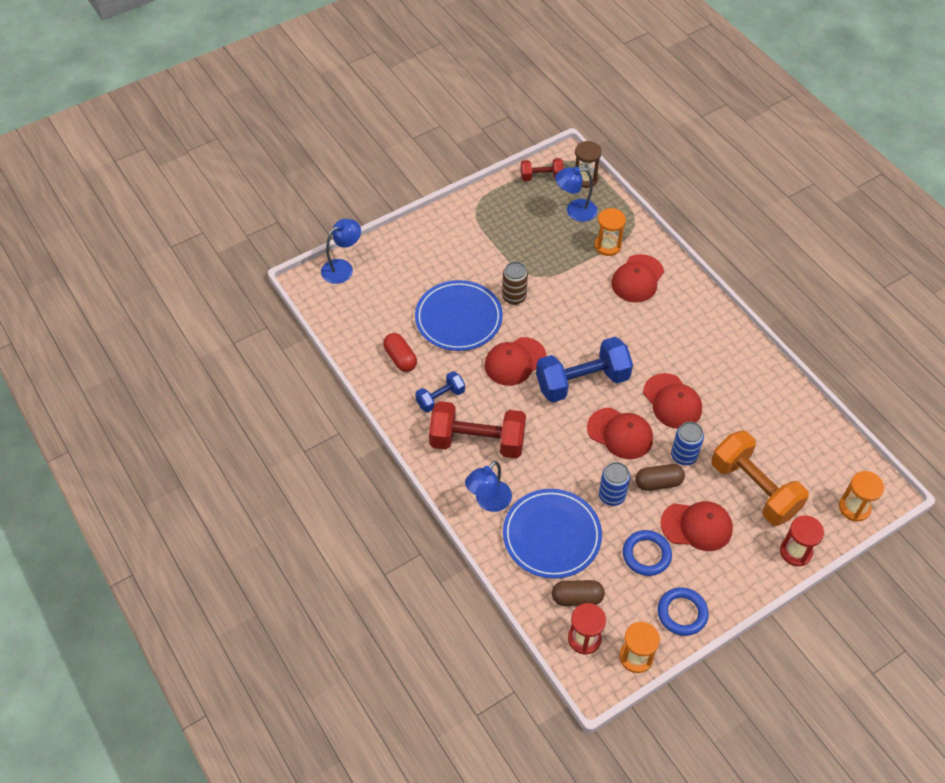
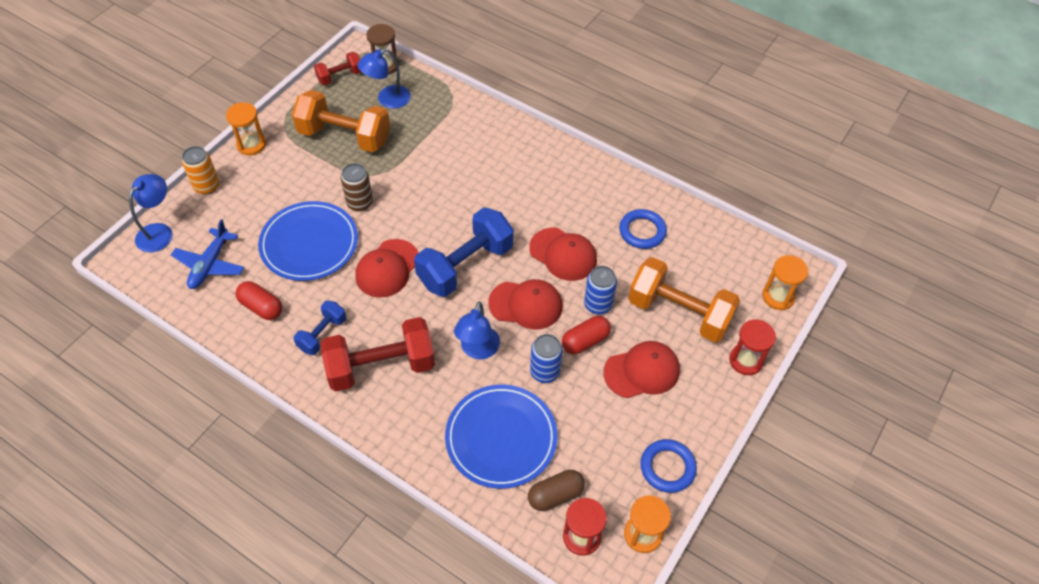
camera: 25 degrees left, 0 degrees up
blue lamp [465,461,512,512] -> blue lamp moved to [454,301,500,359]
orange hourglass [595,208,626,256] -> orange hourglass moved to [226,102,266,156]
red cap [611,254,664,303] -> none
blue ring [623,530,672,576] -> blue ring moved to [619,209,667,249]
brown capsule [635,464,685,491] -> red capsule [562,316,611,354]
none -> blue plane [171,219,244,289]
none -> orange can [182,146,219,195]
none -> orange dumbbell [292,90,390,152]

